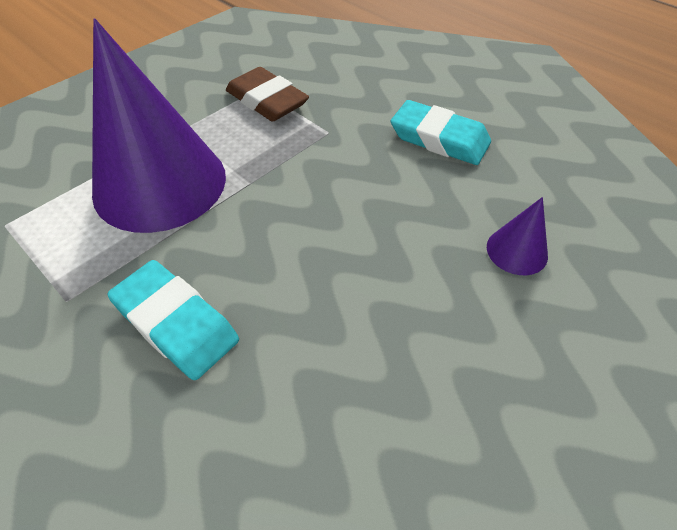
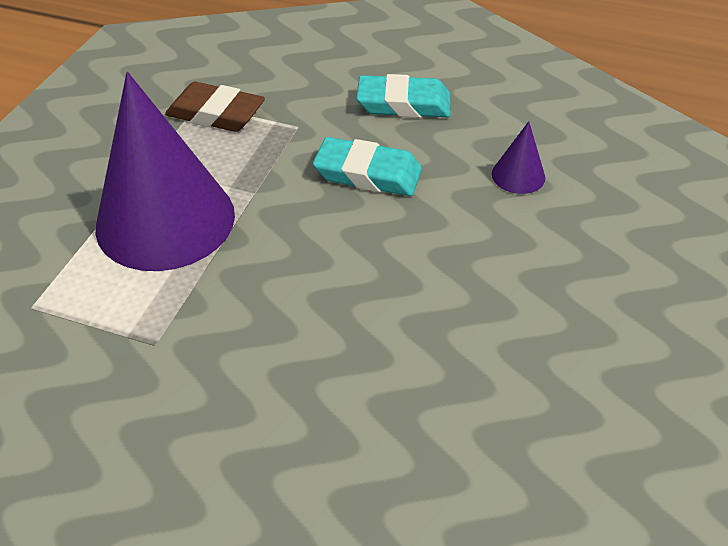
camera: 25 degrees left, 5 degrees down
turquoise eraser [107,260,239,380] -> turquoise eraser moved to [313,137,422,196]

